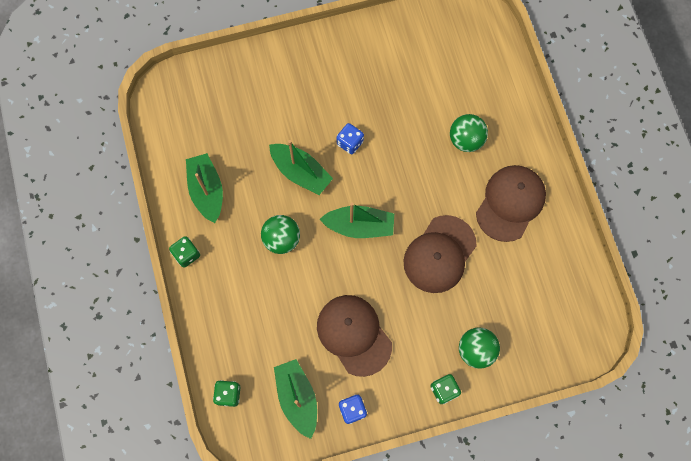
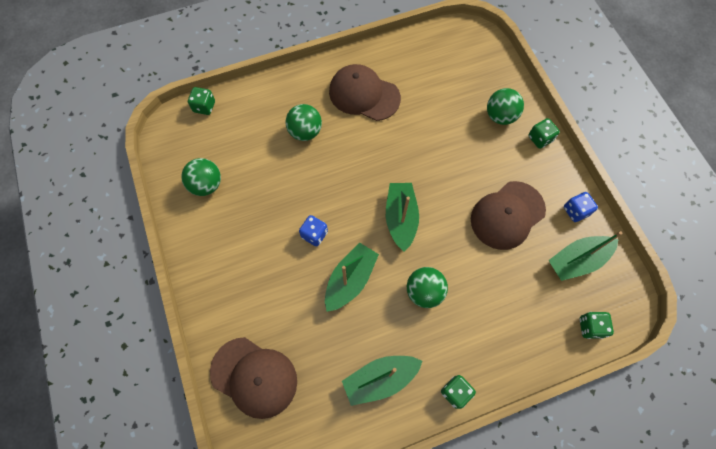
camera: 95 degrees left, 5 degrees down
brown cap [403,215,476,293] -> brown cap moved to [210,337,297,419]
none -> green ball [181,158,221,196]
none -> green dice [188,87,215,115]

